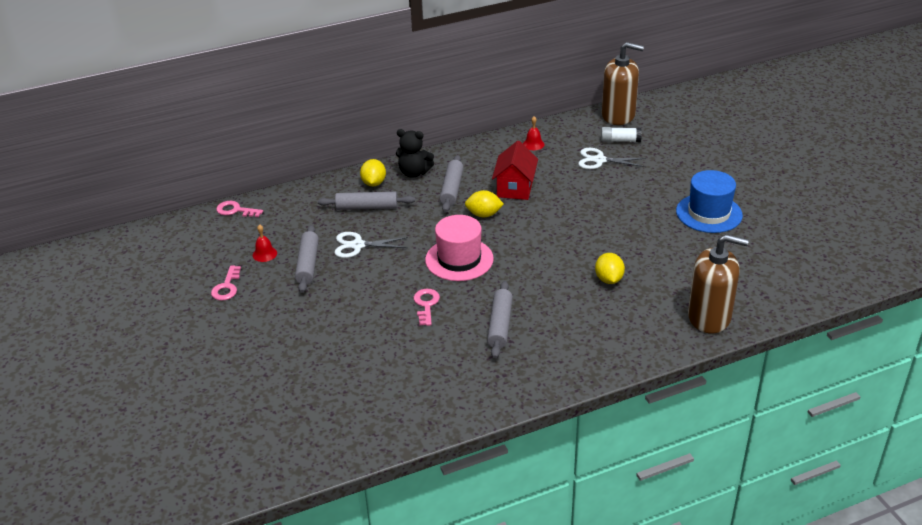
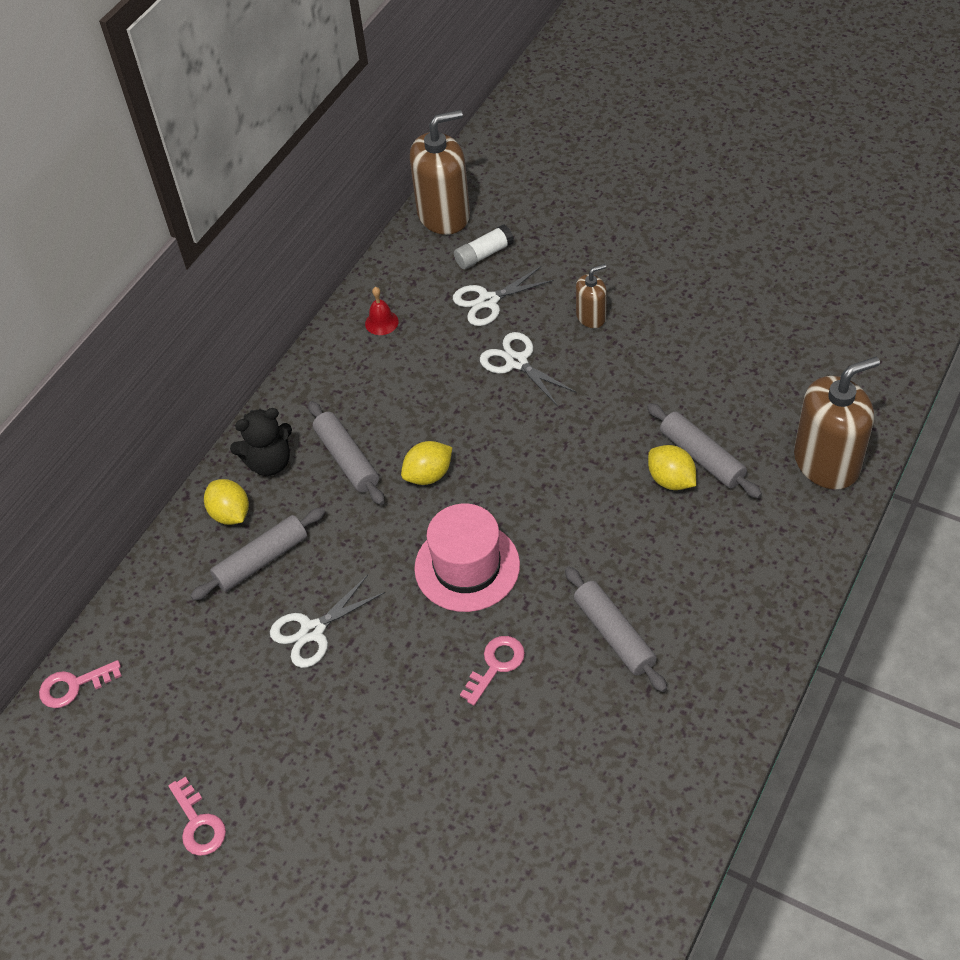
camera: 35 degrees left, 15 degrees up
red bell [253,224,277,262] -> none
grey rolling pin [295,225,319,293] -> grey rolling pin moved to [647,403,762,498]
pink key [414,289,440,326] -> pink key turned 75 degrees clockwise [460,636,525,706]
red house [492,141,538,200] -> none
blue hat [676,170,743,233] -> none
none -> white scissors [480,332,577,406]
none -> brown soap dispenser [576,264,607,328]

